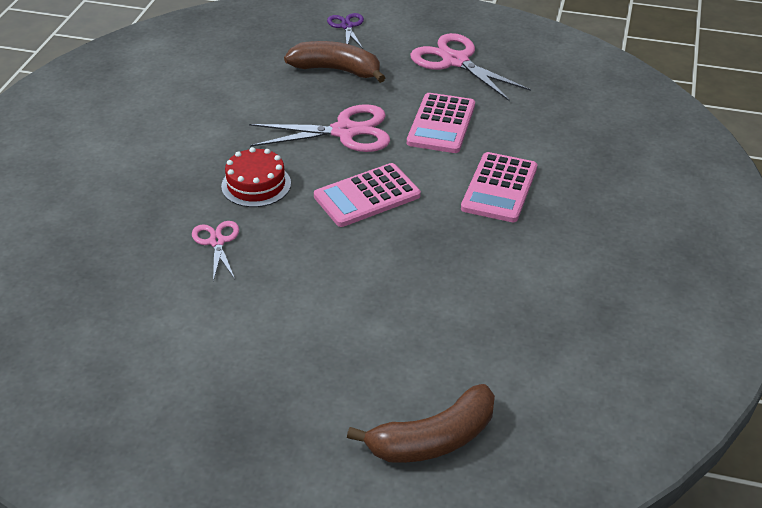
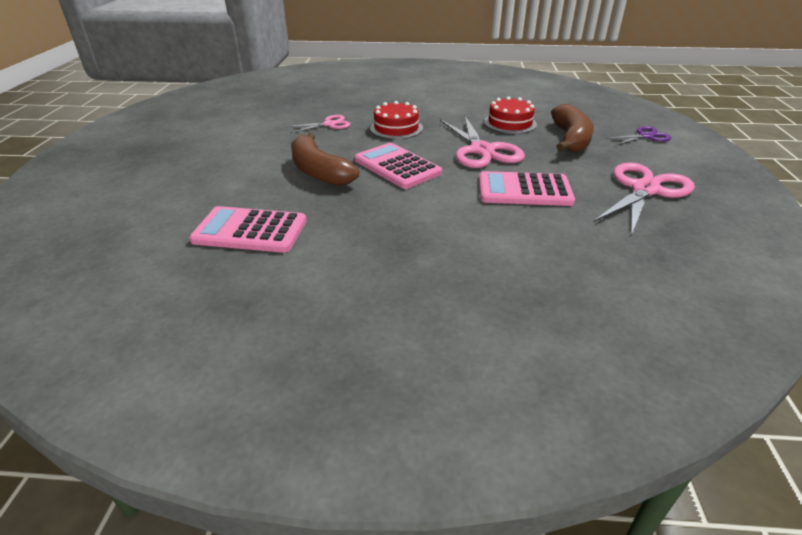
camera: 80 degrees right, 5 degrees down
brown banana [347,384,495,463] -> brown banana moved to [291,133,359,186]
pink calculator [461,152,537,222] -> pink calculator moved to [189,206,307,253]
none -> red cake [484,96,537,134]

